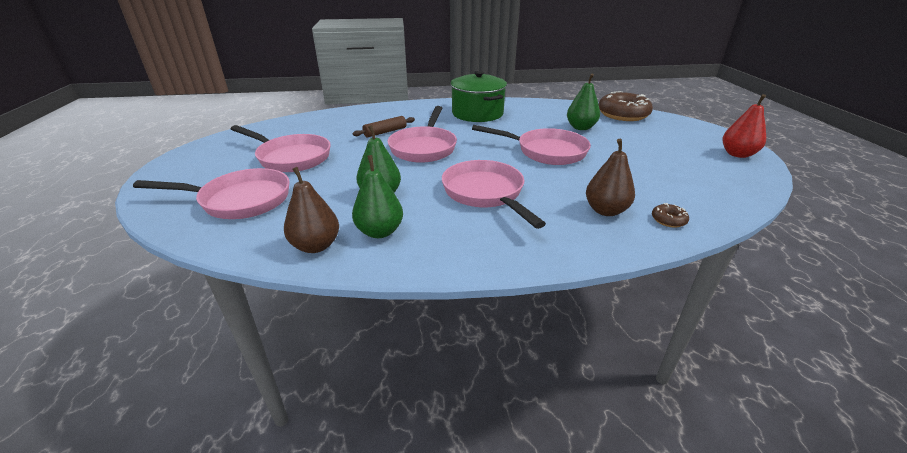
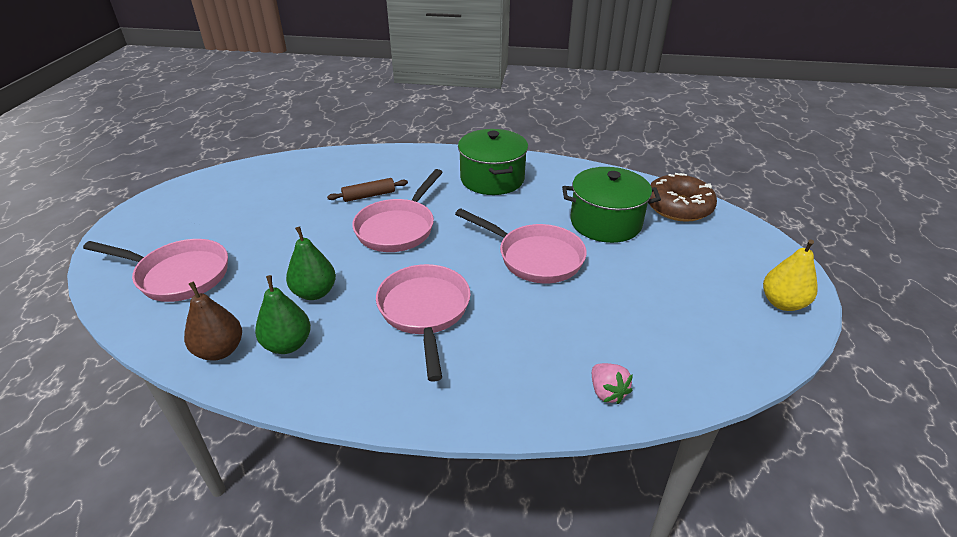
camera: 15 degrees right, 5 degrees up
pink pan [231,125,331,172] -> none
green pear [567,74,600,130] -> green pot [562,167,661,243]
brown pear [586,139,635,216] -> none
brown donut [652,203,689,228] -> pink strawberry [592,363,633,404]
red pear [723,94,766,158] -> yellow pear [763,240,818,311]

